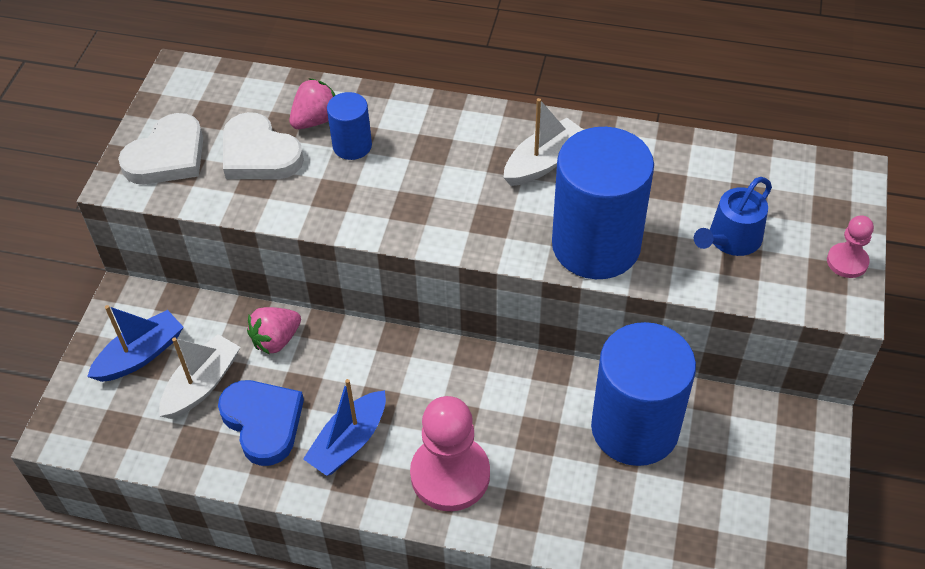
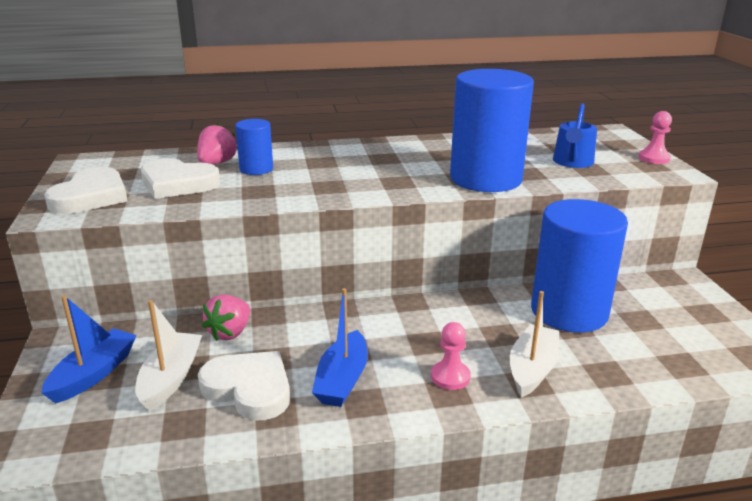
camera: 25 degrees left, 25 degrees down
blue heart [218,380,304,466] -> white heart [198,351,290,421]
pink pawn [410,396,490,511] -> pink pawn [431,322,471,390], size x0.51
white boat [504,98,584,186] -> white boat moved to [510,291,559,398]

